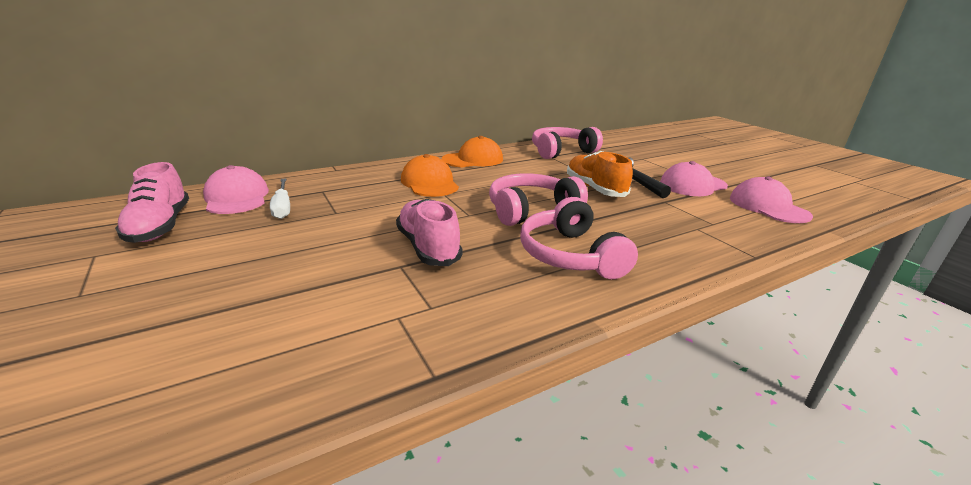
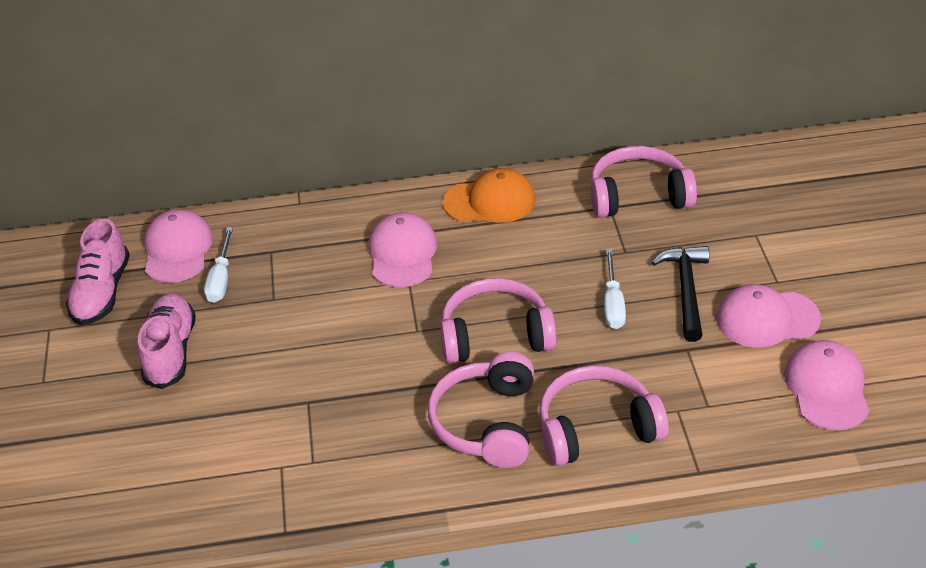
camera: 25 degrees right, 15 degrees up
pink shoe [396,199,463,266] -> pink shoe moved to [138,293,196,389]
orange cap [401,154,459,197] -> pink cap [368,212,437,287]
orange shoe [567,151,633,197] -> white screwdriver [604,249,626,329]
none -> pink headphones [539,366,669,466]

